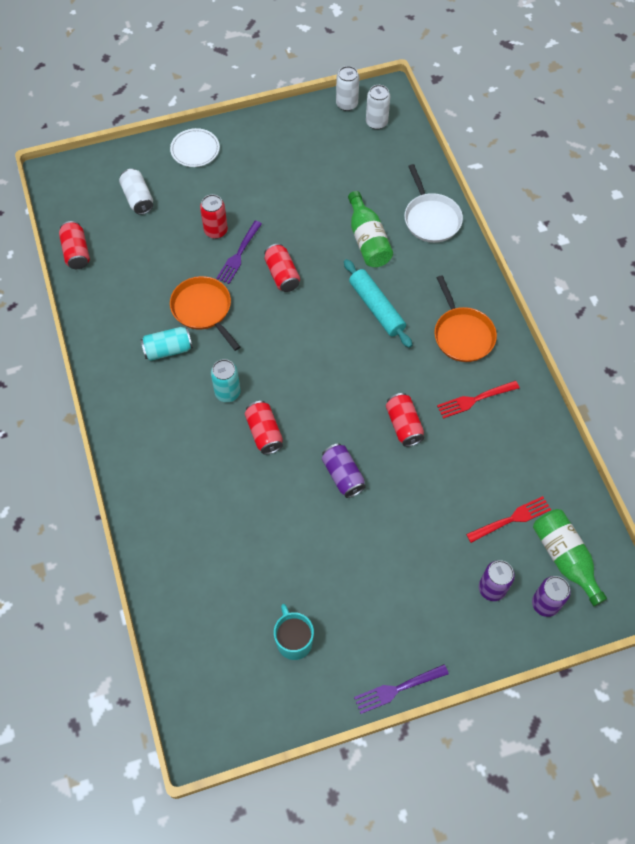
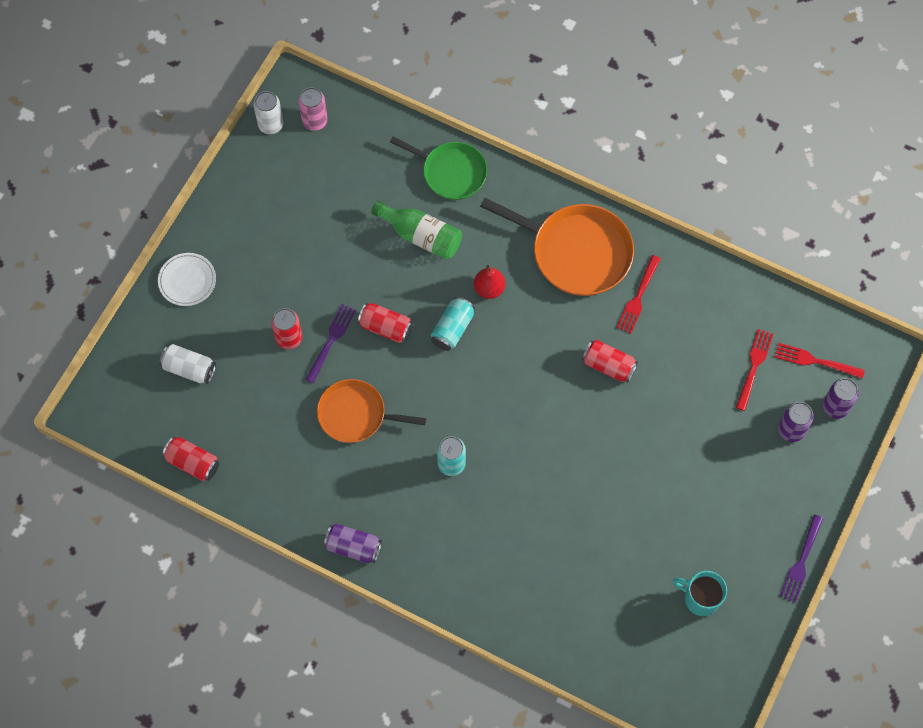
camera: 45 degrees left, 5 degrees up
turquoise can [141,327,193,361] -> turquoise can moved to [431,297,475,351]
purple fork [216,221,262,284] -> purple fork turned 135 degrees counterclockwise [305,304,356,383]
red can [245,401,283,454] -> none
purple can [322,443,366,498] -> purple can moved to [324,524,382,563]
turquoise rolling pin [344,259,412,348] -> red pear [474,265,505,299]
white can [366,85,390,130] -> pink can [298,87,328,131]
white pan [404,164,463,243] -> green pan [390,137,487,200]
orange pan [434,275,497,362] -> orange pan [480,198,634,296], size x1.53
green bottle [533,509,607,606] -> red fork [775,343,865,379]

